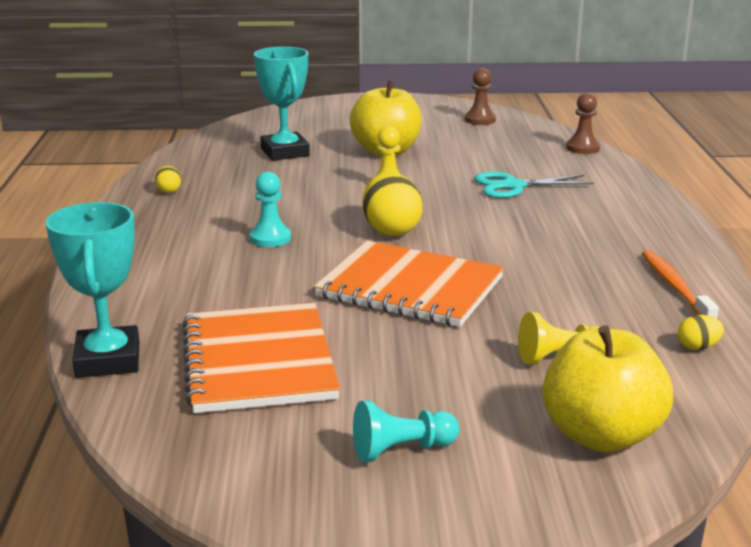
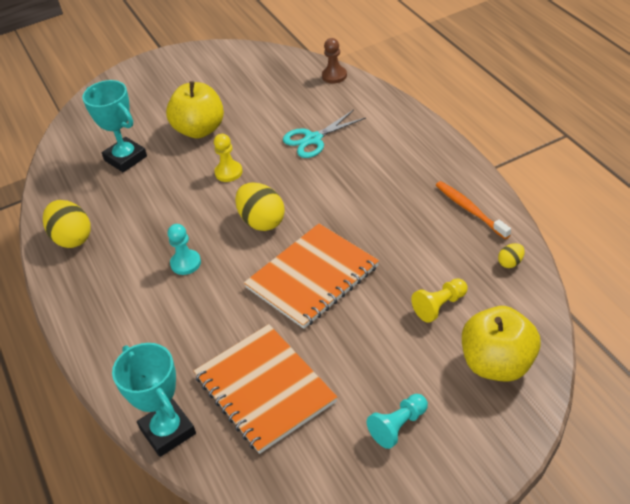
camera: 20 degrees left, 20 degrees up
yellow egg [155,166,181,193] -> yellow egg [43,200,91,248], size x2.10
orange notebook [314,241,504,327] -> orange notebook turned 45 degrees counterclockwise [244,224,379,329]
brown pawn [465,68,496,125] -> none

